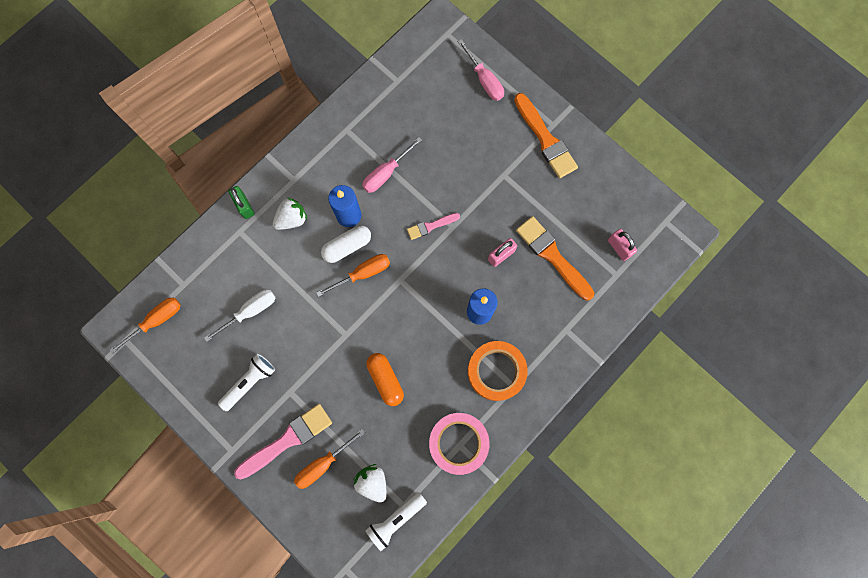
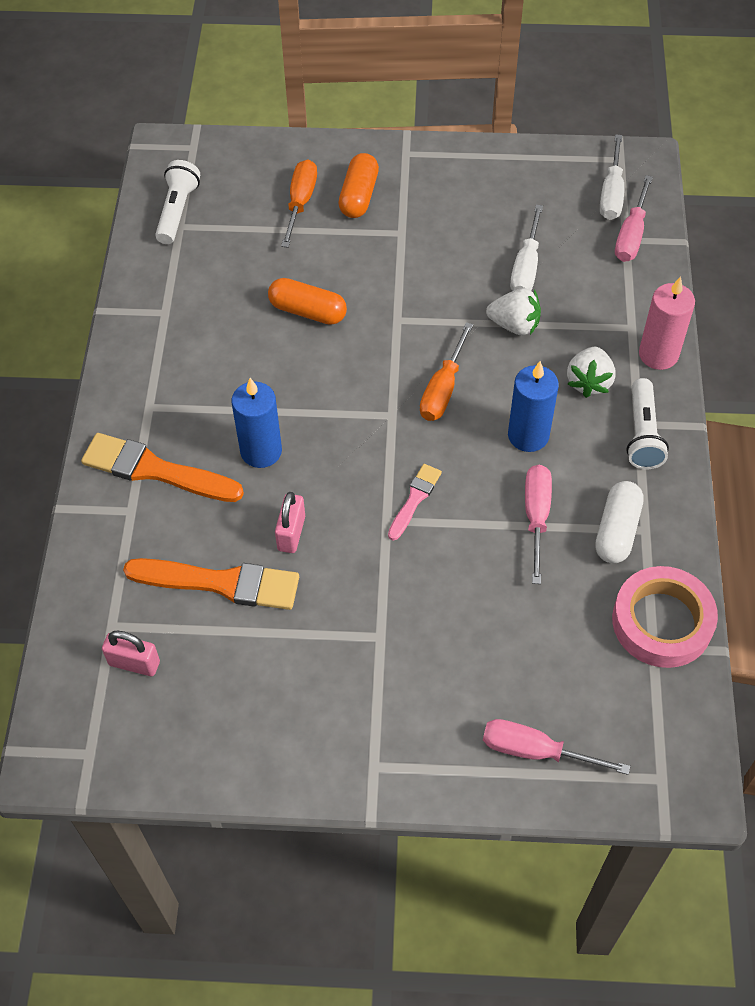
camera: 140 degrees right, 20 degrees down
orange screwdriver [110,298,181,354] -> white screwdriver [600,134,624,220]
white flashlight [218,354,275,411] -> white flashlight moved to [626,378,669,469]
green padlock [228,186,254,219] -> pink candle [639,276,695,370]
pink brush [234,404,332,480] -> orange capsule [338,153,379,218]
white capsule [321,225,371,263] -> white capsule moved to [595,481,644,563]
white strawberry [353,464,386,503] -> white strawberry moved to [486,288,541,335]
pink tape [429,413,490,475] -> pink tape moved to [612,566,718,668]
orange tape [468,341,528,401] -> none
orange brush [514,93,578,178] -> orange brush moved to [81,433,244,502]
none -> pink screwdriver [615,175,653,262]

